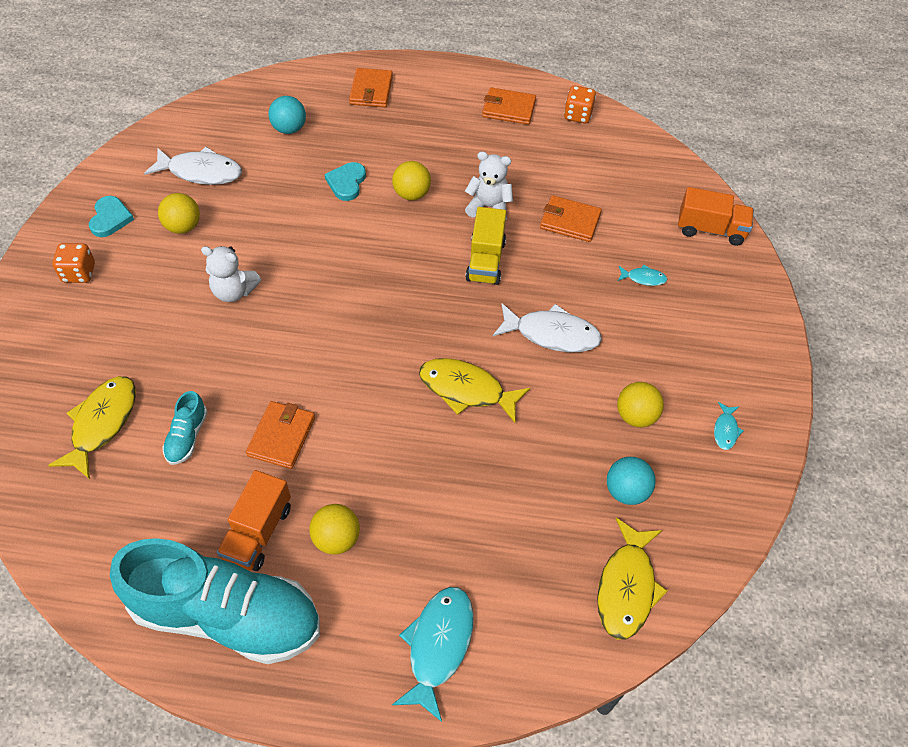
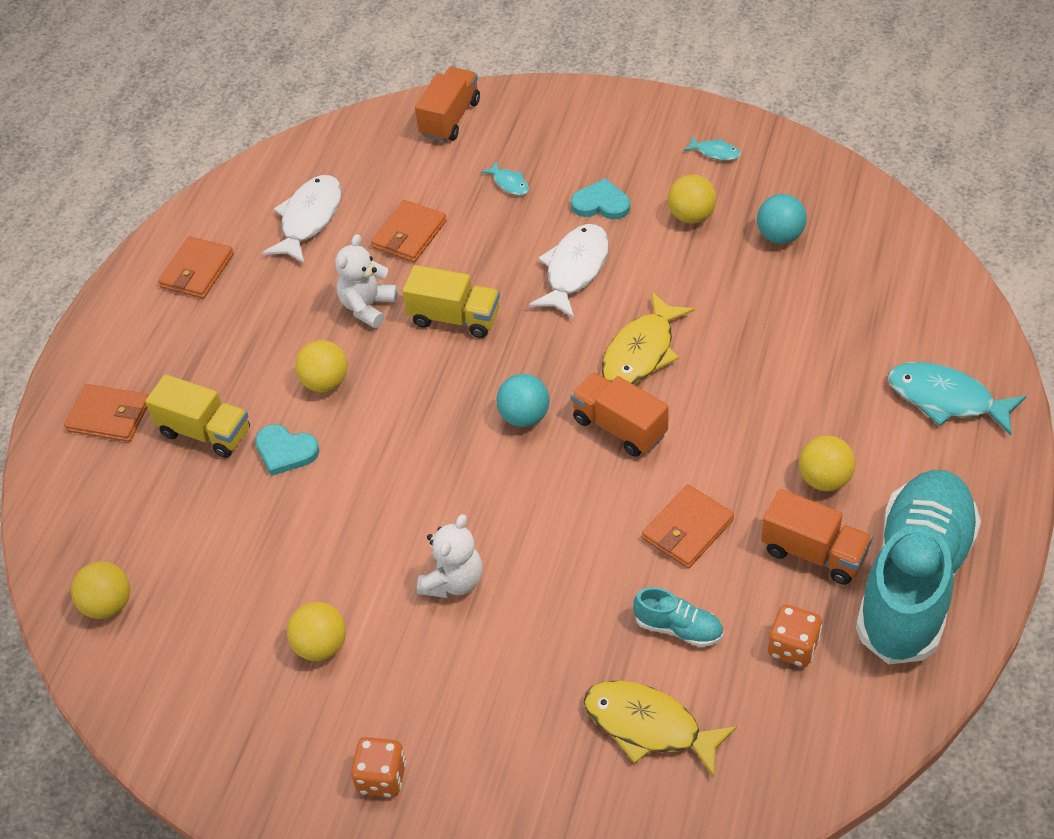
camera: 75 degrees left, 5 degrees down
turquoise heart [89,196,134,237] -> turquoise heart moved to [571,178,630,220]
white fish [144,147,242,185] -> white fish moved to [262,175,342,264]
orange wallet [246,401,315,469] -> orange wallet turned 75 degrees counterclockwise [642,485,734,568]
turquoise ball [268,96,306,134] -> turquoise ball moved to [496,374,550,427]
orange dice [564,86,596,123] -> orange dice moved to [768,604,822,667]
yellow fish [597,518,667,639] -> none
turquoise fish [618,265,668,286] -> turquoise fish turned 120 degrees clockwise [481,161,529,195]
none -> yellow ball [71,561,130,619]
none -> yellow truck [145,374,250,458]
none -> orange truck [571,372,669,457]

